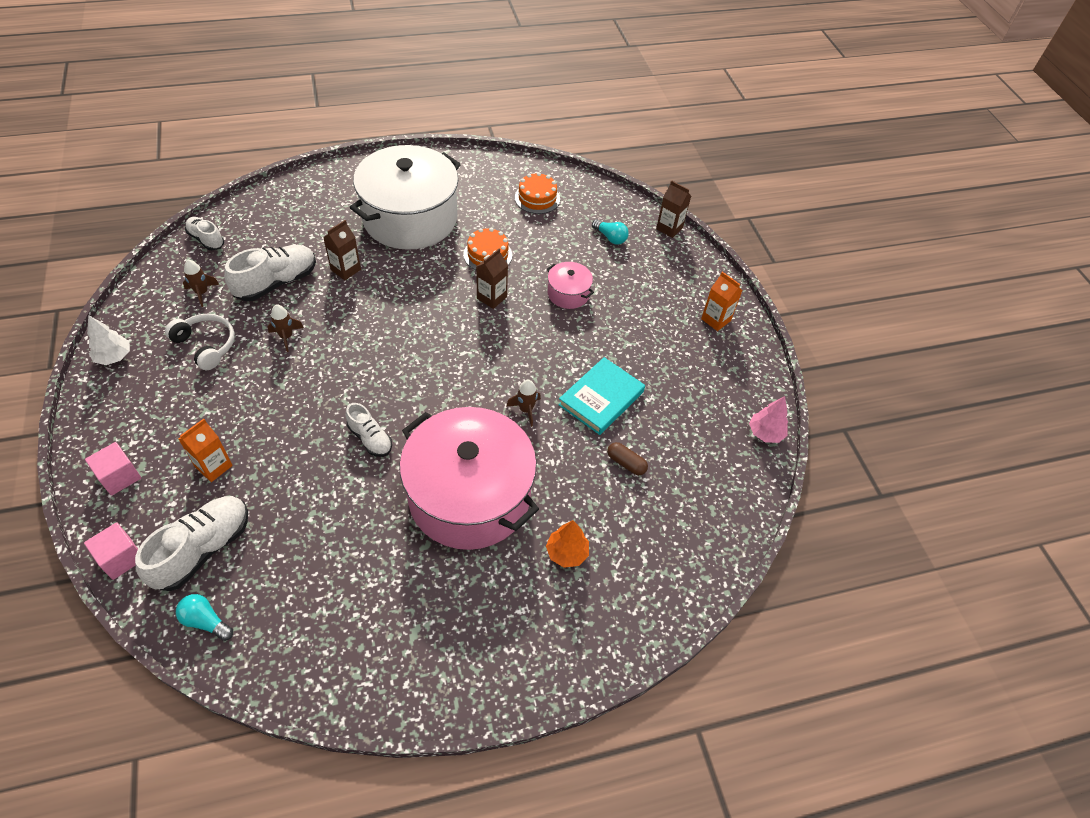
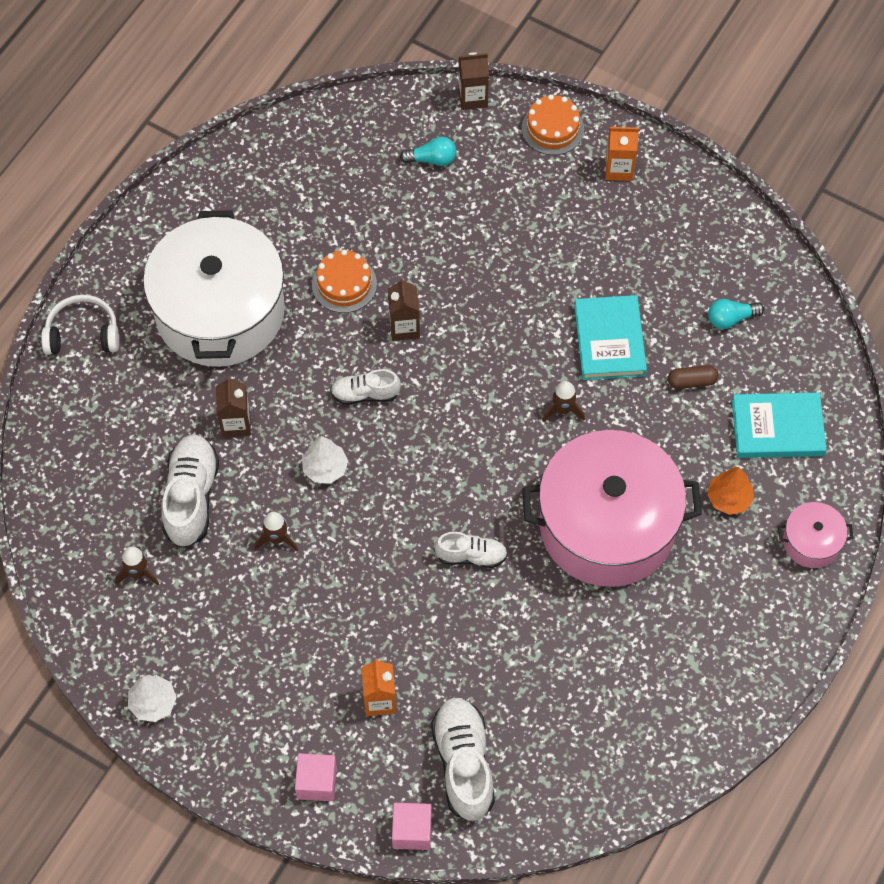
camera: 40 degrees left, 10 degrees up
white headphones [165,314,235,370] -> white headphones moved to [41,295,119,355]
turquoise light bulb [176,594,233,641] -> turquoise light bulb moved to [708,299,764,329]
white shoe [185,217,224,250] -> white shoe moved to [330,369,401,405]
orange cake [515,172,560,214] -> orange cake moved to [522,94,584,155]
pink pot [546,262,594,309] -> pink pot moved to [778,502,854,568]
pink tree [749,396,788,443] -> none
none -> white tree [302,436,348,484]
none -> turquoise book [732,392,827,458]

